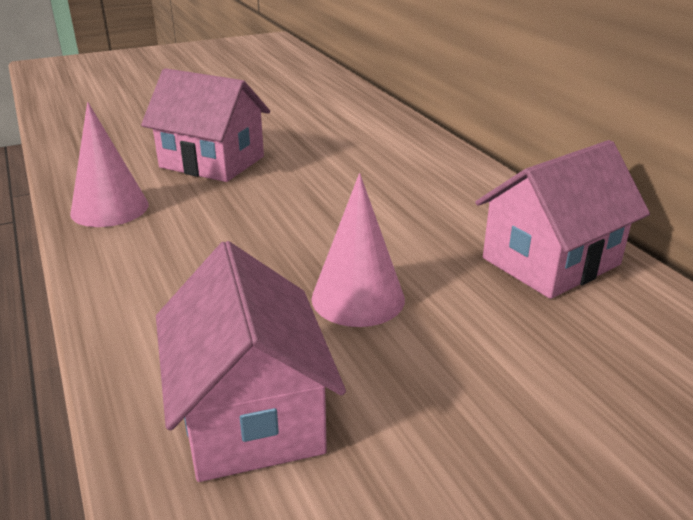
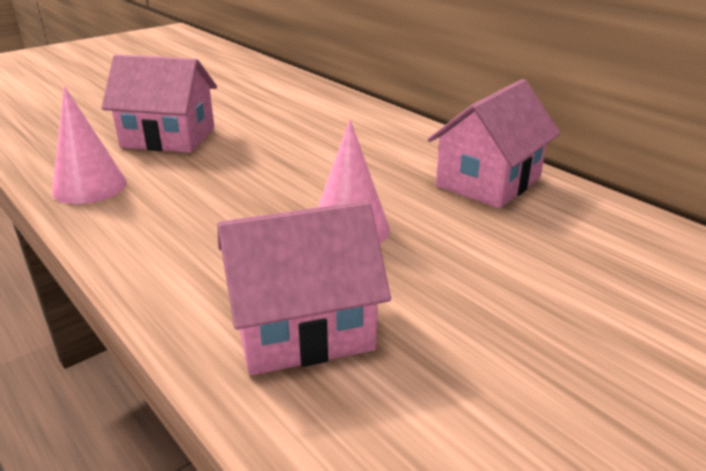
camera: 15 degrees left, 0 degrees up
pink house [156,241,346,482] -> pink house turned 75 degrees counterclockwise [217,201,391,375]

